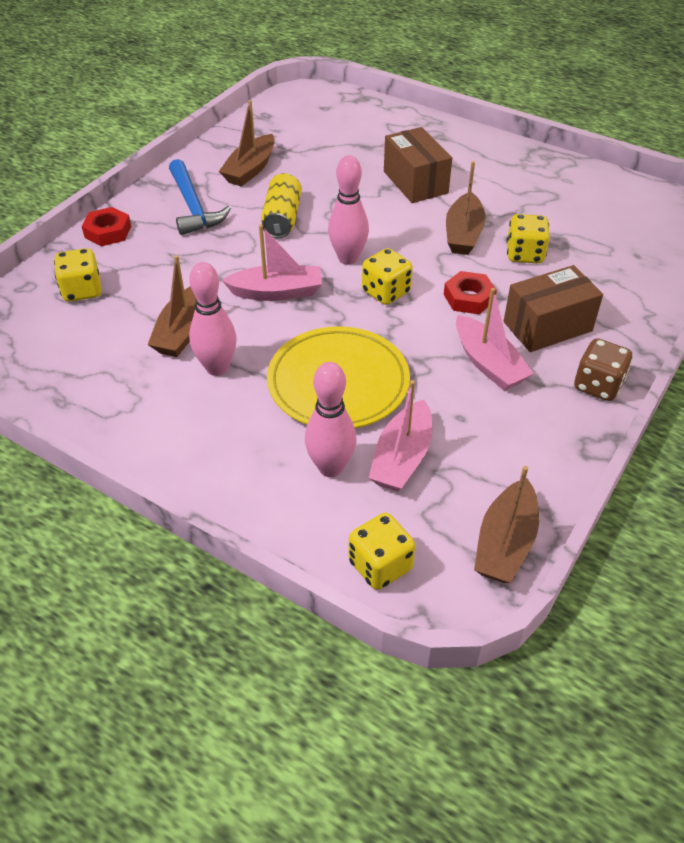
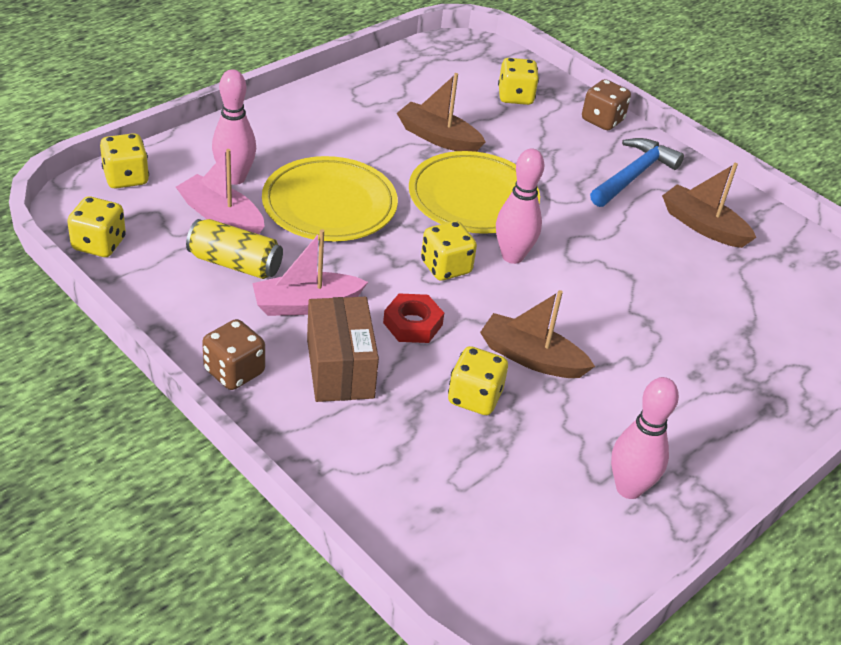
camera: 100 degrees right, 5 degrees down
red nut [82,207,131,246] -> brown dice [582,79,631,130]
blue hammer [169,159,231,235] -> blue hammer turned 135 degrees clockwise [590,138,684,207]
pink bowling pin [189,262,237,376] -> pink bowling pin moved to [611,377,679,499]
pink boat [222,225,322,301] -> yellow plate [409,151,540,234]
yellow can [261,173,302,238] -> yellow can moved to [186,219,283,279]
brown box [384,127,452,203] -> none
brown boat [474,466,539,583] -> yellow dice [67,196,126,257]

